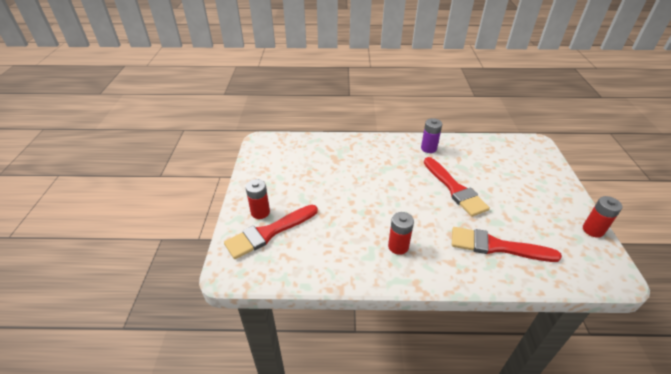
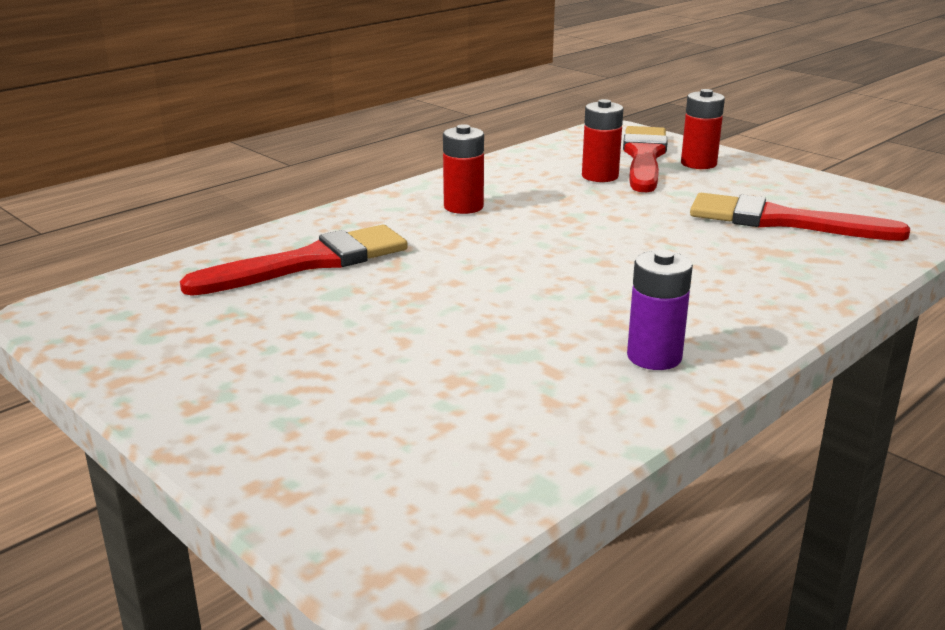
camera: 135 degrees right, 15 degrees down
red brush [424,157,490,217] -> red brush moved to [690,193,910,241]
red battery [583,196,623,238] -> red battery moved to [582,99,623,182]

